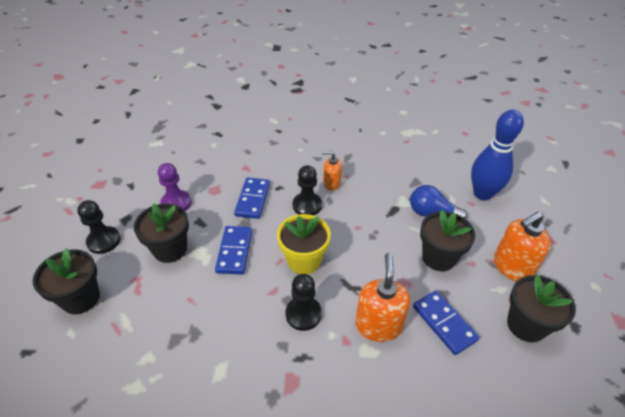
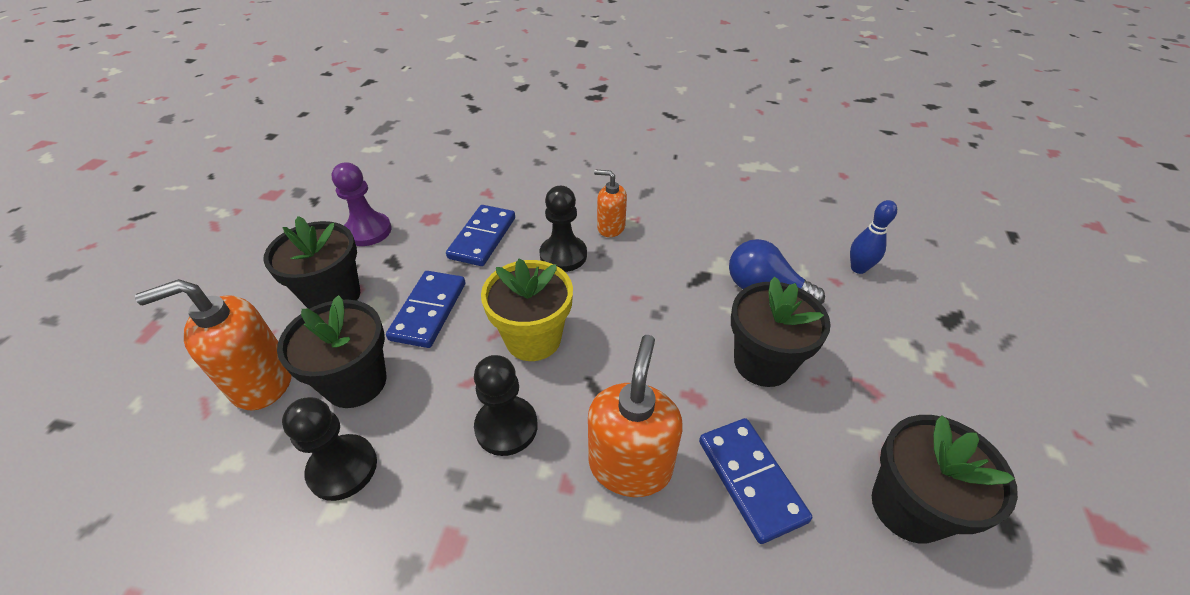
camera: 10 degrees right, 0 degrees up
black flower pot [33,248,100,314] -> black flower pot moved to [277,295,387,408]
black pawn [77,200,121,254] -> black pawn moved to [282,397,377,501]
blue bowling pin [471,110,524,200] -> blue bowling pin [850,200,897,274], size x0.49
orange soap dispenser [494,212,551,282] -> orange soap dispenser moved to [135,279,292,410]

